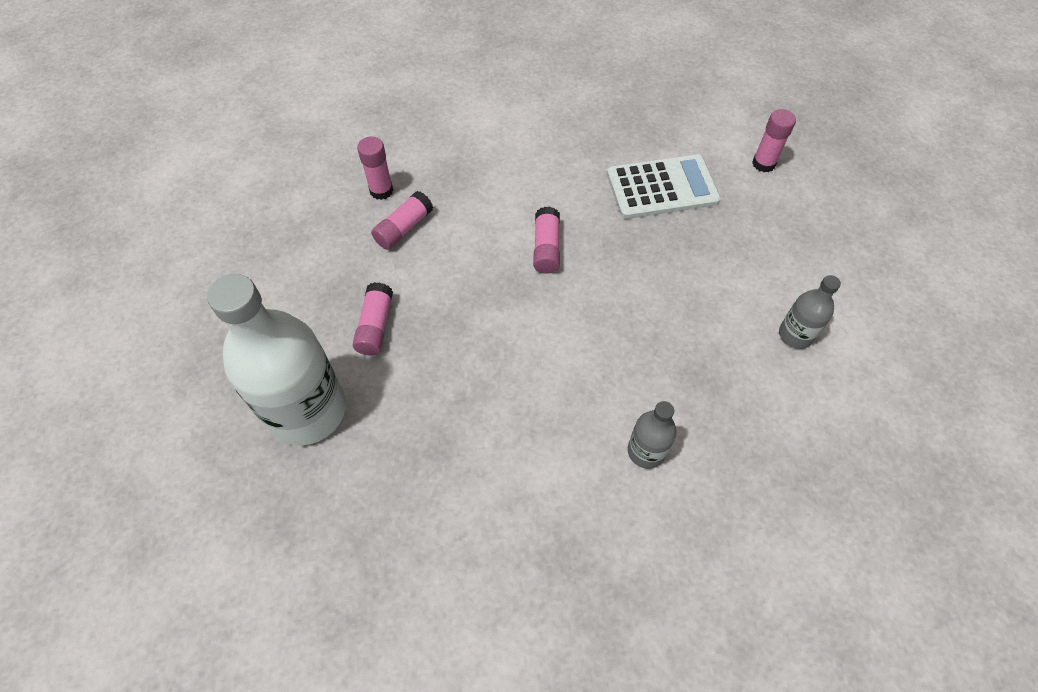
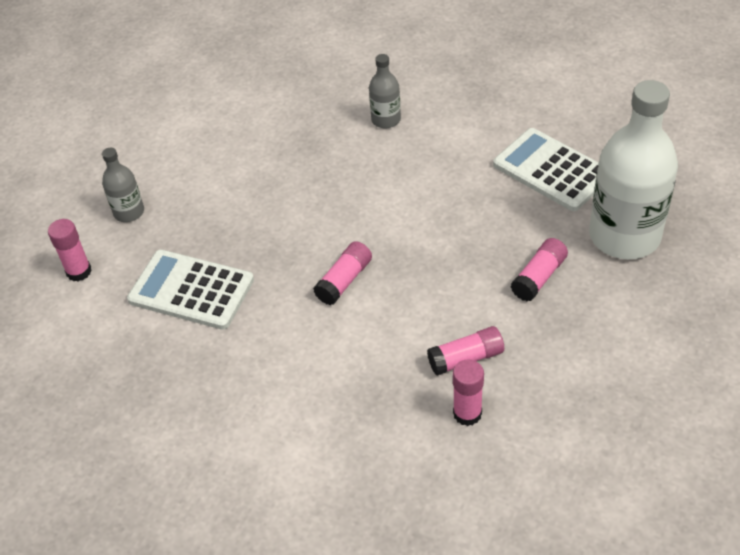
camera: 145 degrees left, 10 degrees down
grey bottle [779,275,841,349] -> grey bottle moved to [102,148,144,222]
none -> white calculator [493,128,599,211]

